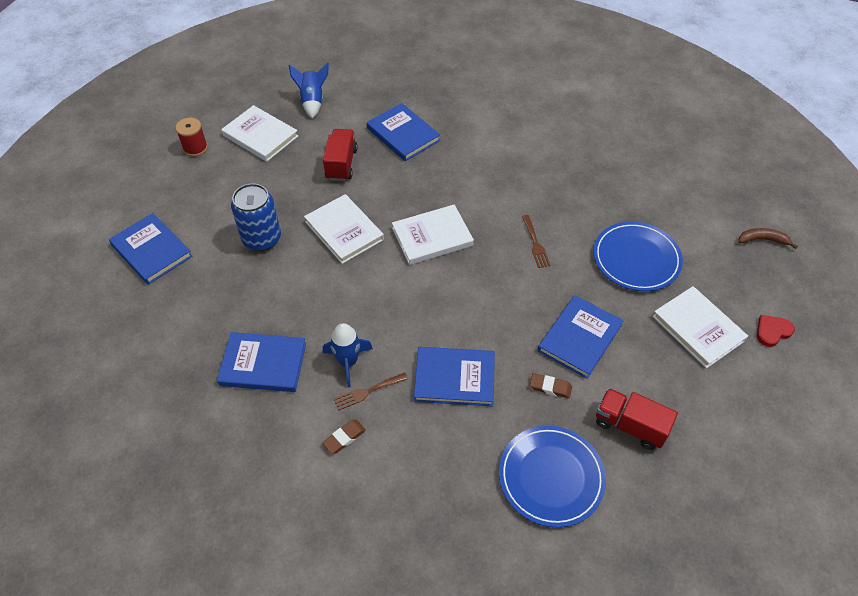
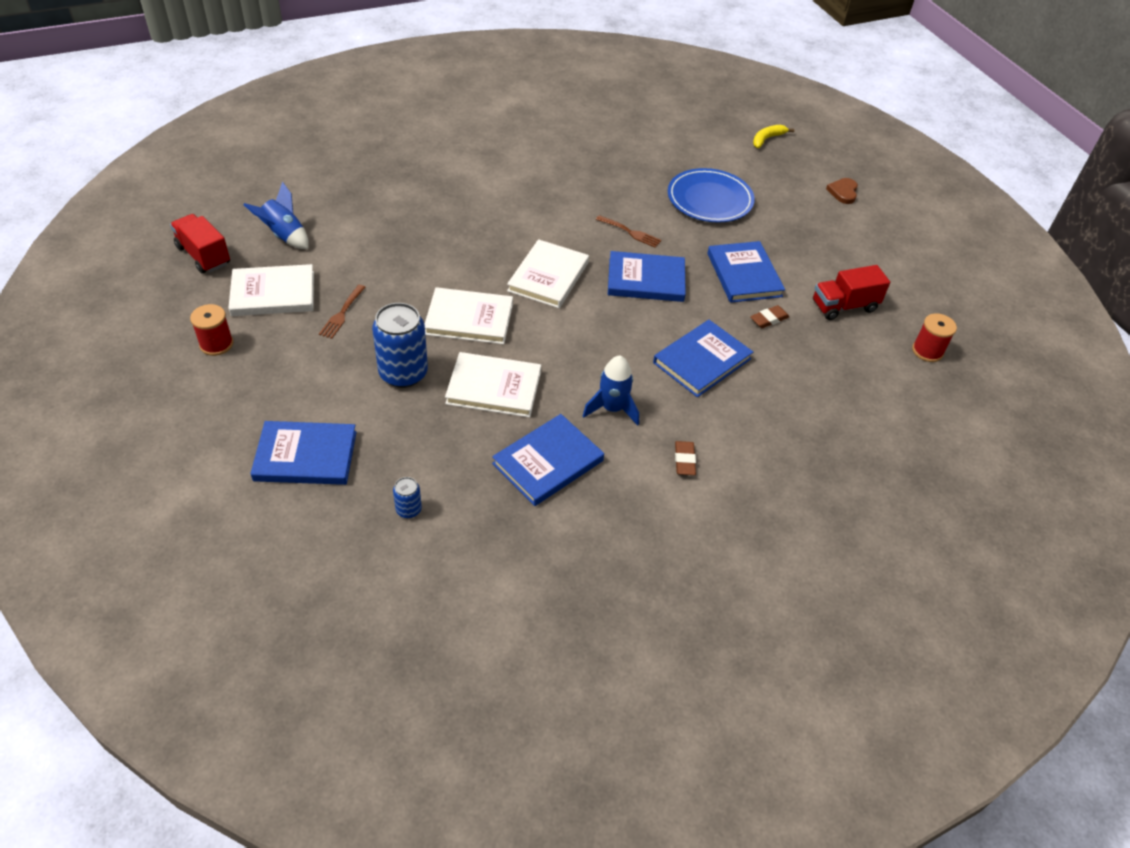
camera: 50 degrees left, 5 degrees down
red truck [323,129,358,181] -> red truck moved to [170,214,230,274]
brown fork [333,372,408,411] -> brown fork moved to [319,285,366,339]
blue book [367,103,440,161] -> blue book moved to [608,251,686,302]
blue plate [499,425,606,528] -> none
white book [652,286,748,368] -> white book moved to [445,352,541,418]
brown banana [739,228,798,249] -> yellow banana [753,125,794,148]
red heart [757,315,795,347] -> brown heart [826,178,858,204]
none -> blue can [393,477,422,518]
none -> red spool [912,313,957,362]

